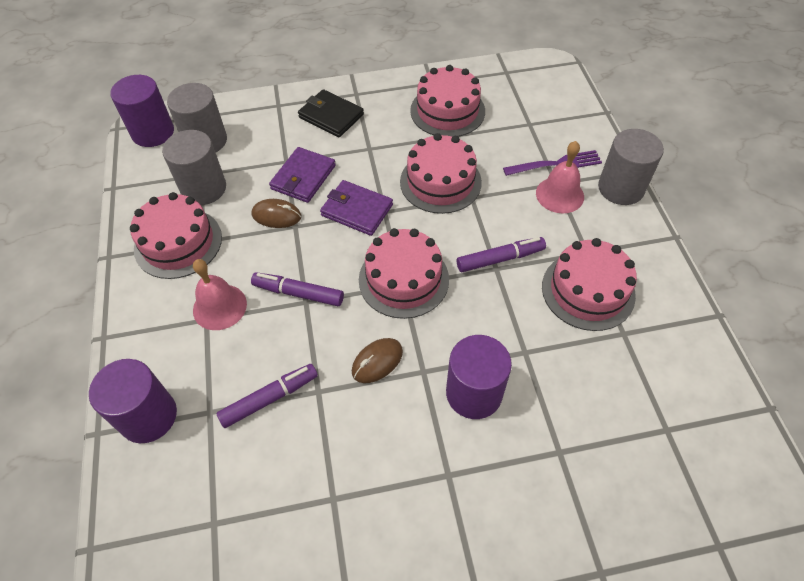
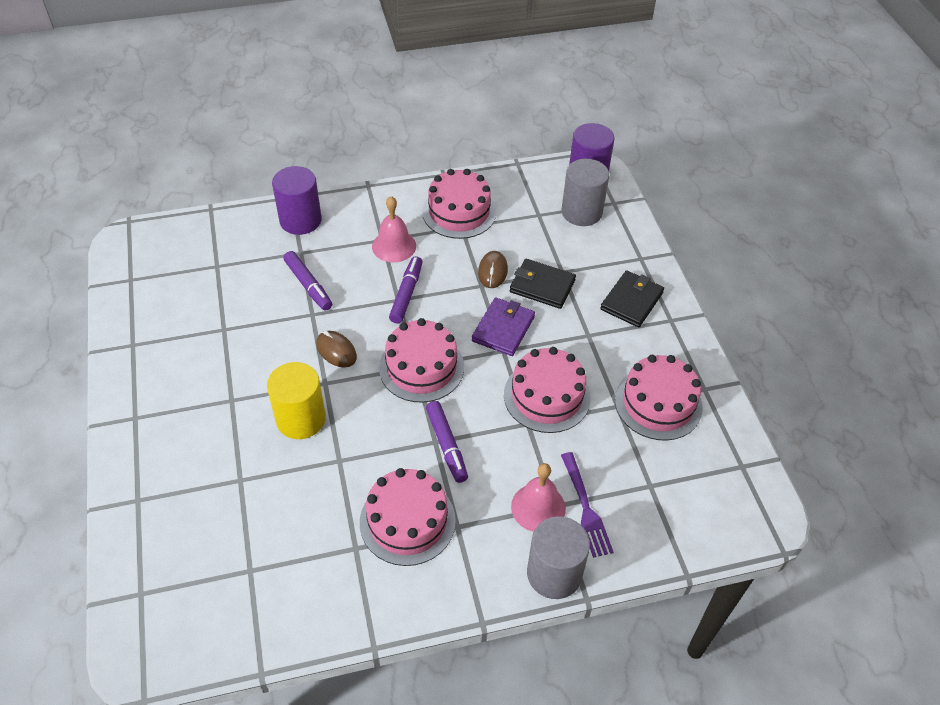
camera: 85 degrees right, 5 degrees down
grey cylinder [162,130,226,205] -> none
purple wallet [269,147,336,203] -> black wallet [510,259,576,309]
purple cylinder [446,335,512,419] -> yellow cylinder [267,362,326,439]

